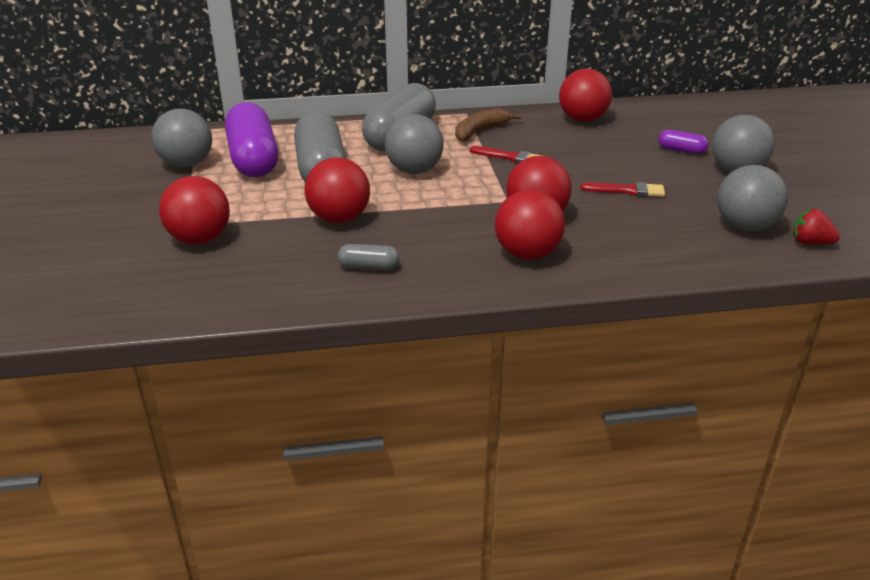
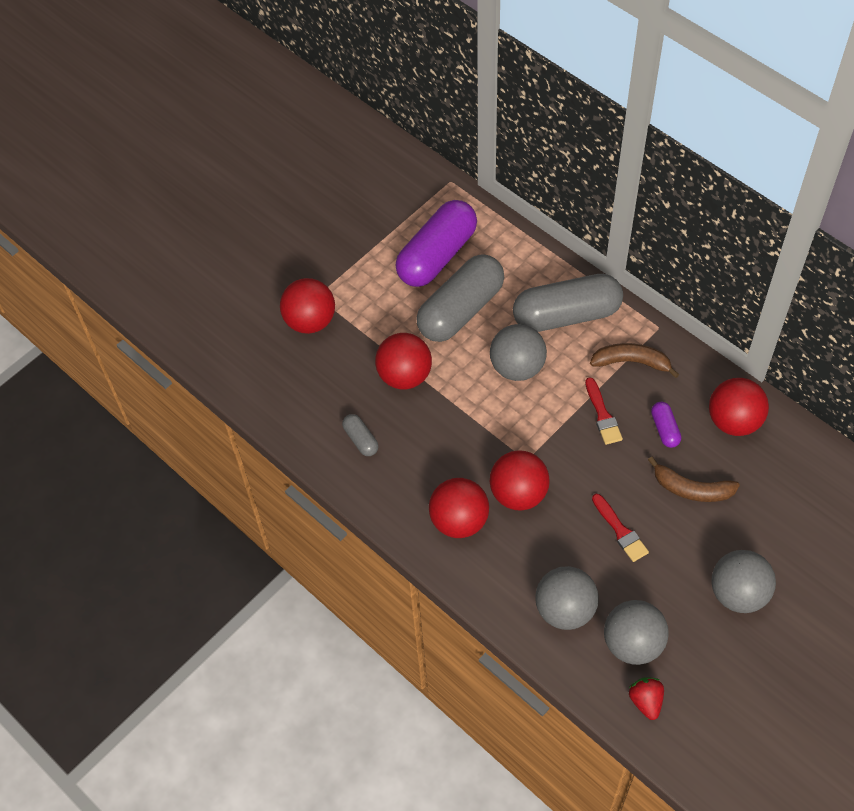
camera: 55 degrees right, 25 degrees up
grey ball [151,109,212,167] -> grey ball moved to [535,566,599,630]
purple capsule [658,130,709,154] -> purple capsule moved to [651,402,681,448]
none -> brown banana [648,457,740,502]

